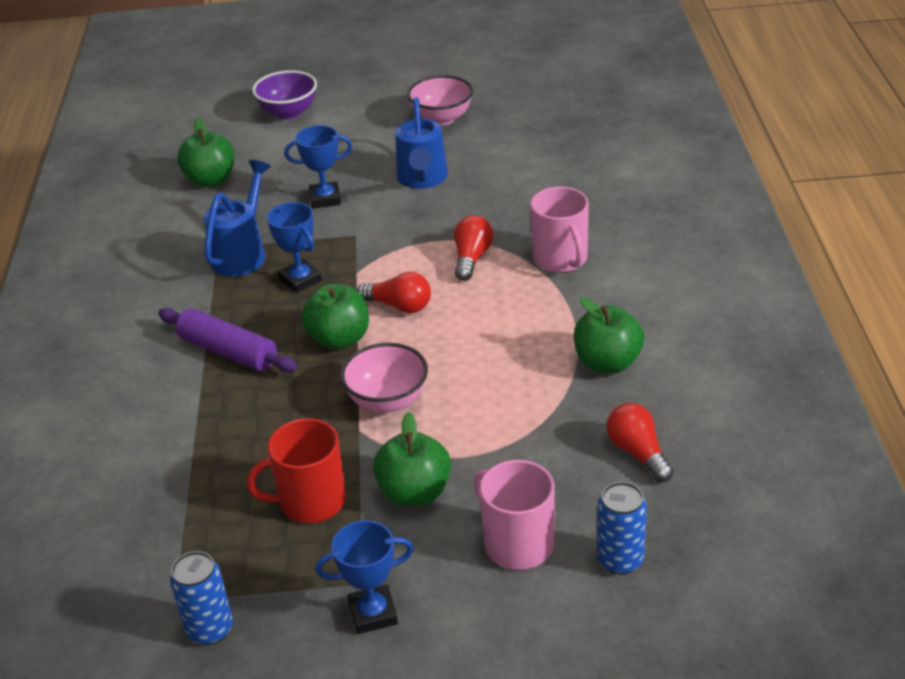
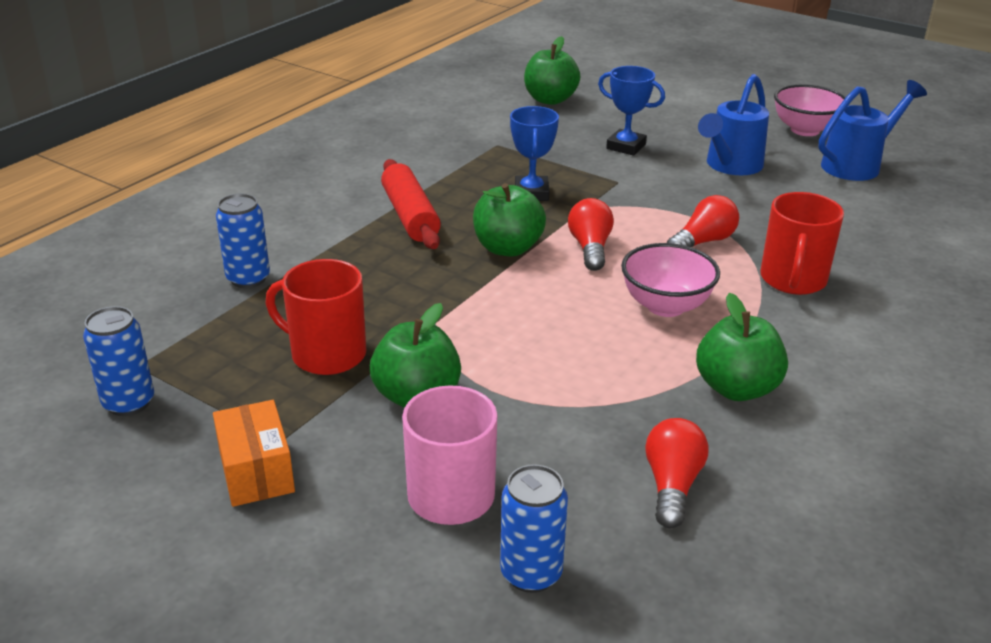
camera: 35 degrees right, 5 degrees down
purple rolling pin [158,308,297,372] -> red rolling pin [381,159,441,249]
blue watering can [204,160,271,276] -> blue watering can moved to [819,80,927,181]
purple bowl [252,70,317,120] -> none
blue trophy [316,520,414,634] -> orange box [213,400,295,507]
pink bowl [340,343,428,413] -> pink bowl moved to [621,243,720,317]
red light bulb [357,272,431,313] -> red light bulb turned 150 degrees counterclockwise [568,198,614,271]
pink mug [530,187,589,273] -> red mug [761,192,844,295]
none -> blue can [216,194,270,288]

